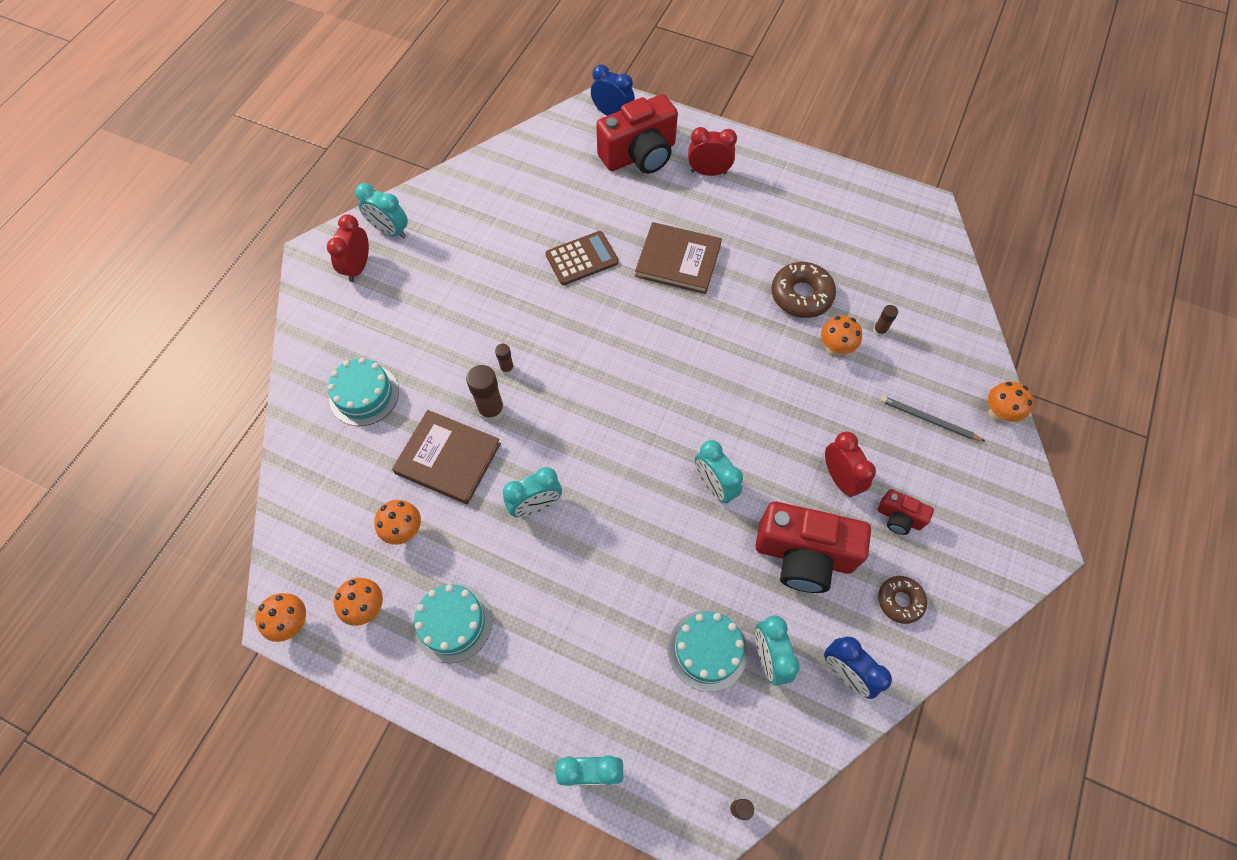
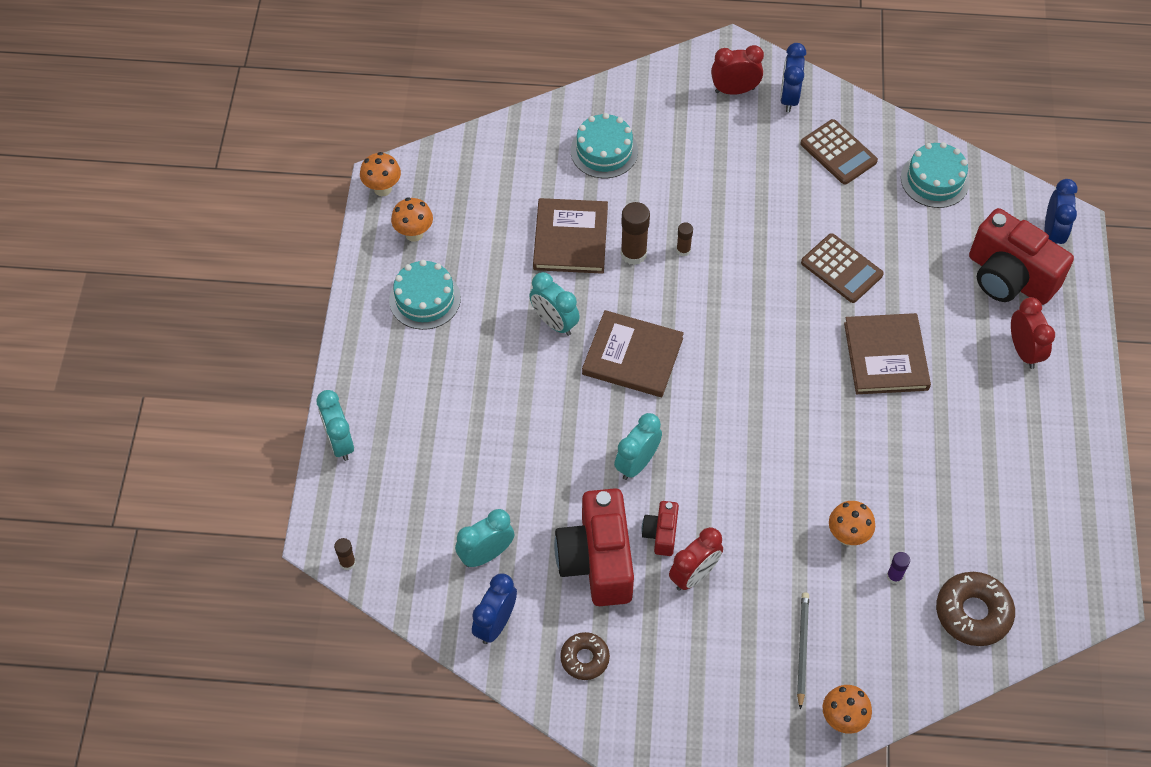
camera: 70 degrees right, 5 degrees down
turquoise clock [355,183,408,238] -> blue clock [780,43,806,112]
orange mushroom [374,500,421,545] -> none
turquoise cake [668,610,748,692] -> turquoise cake moved to [901,142,970,208]
brown donut [771,262,836,318] -> brown donut moved to [936,572,1015,646]
brown glue stick [873,305,898,337] -> purple glue stick [887,552,910,584]
red camera [878,489,934,535] -> red camera moved to [642,501,679,556]
none -> brown book [582,310,684,397]
none -> brown calculator [800,119,878,184]

